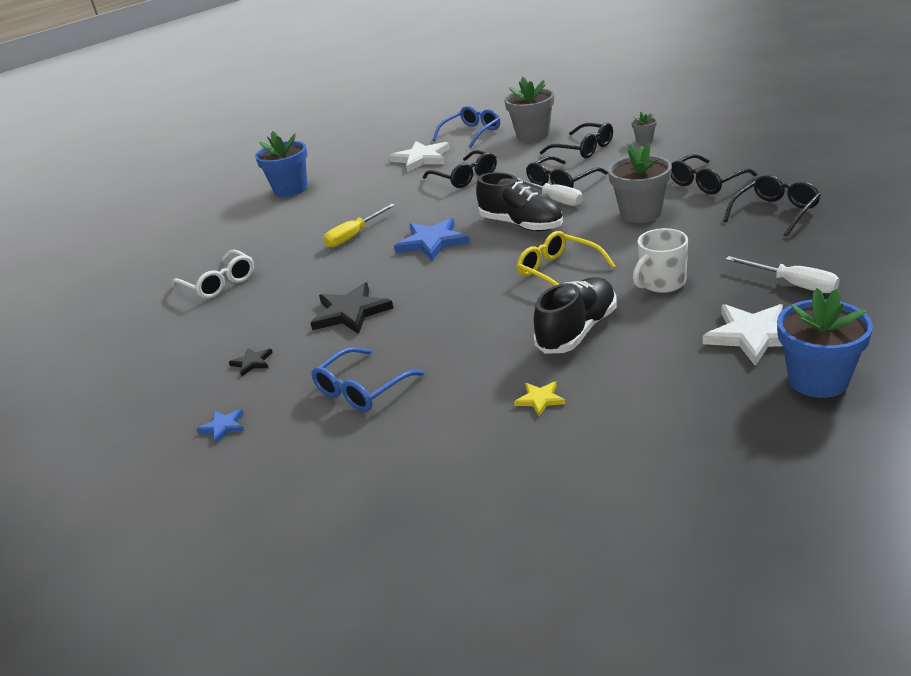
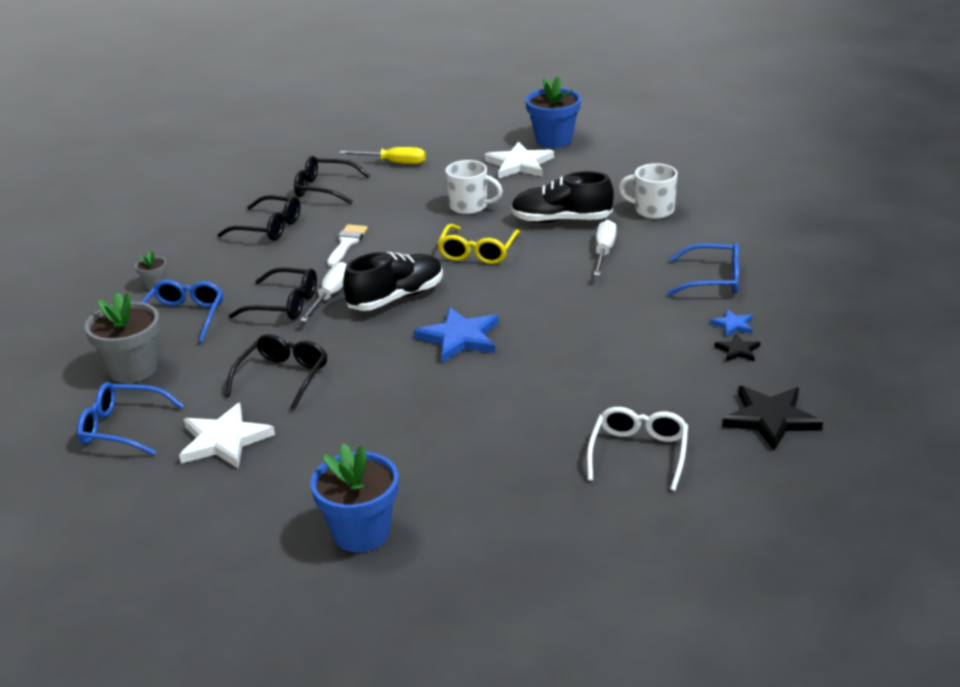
camera: 125 degrees left, 0 degrees up
blue star [196,409,244,444] -> blue star moved to [710,309,753,336]
black star [310,282,393,334] -> black star moved to [722,386,823,450]
yellow screwdriver [323,204,395,248] -> yellow screwdriver moved to [339,147,426,164]
black shoe [476,172,563,231] -> black shoe turned 45 degrees clockwise [343,252,443,311]
yellow star [514,382,566,416] -> white mug [618,163,678,219]
black glasses [540,123,613,158] -> blue glasses [141,279,223,342]
grey flower pot [608,142,672,223] -> white brush [327,224,368,267]
white screwdriver [725,256,840,293] -> white screwdriver moved to [594,220,617,276]

